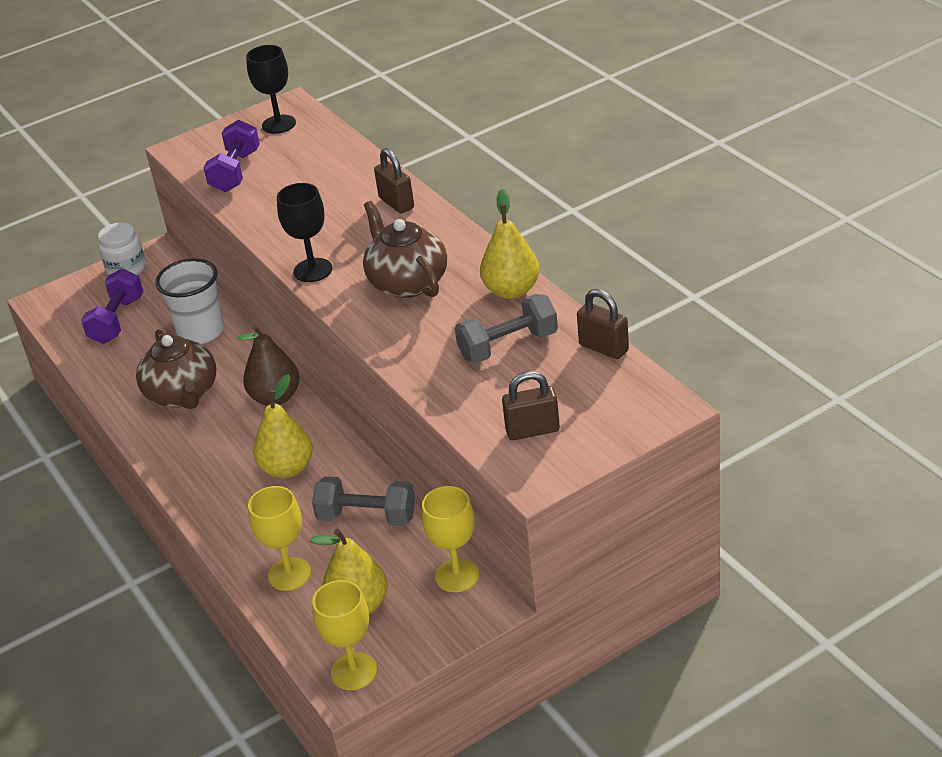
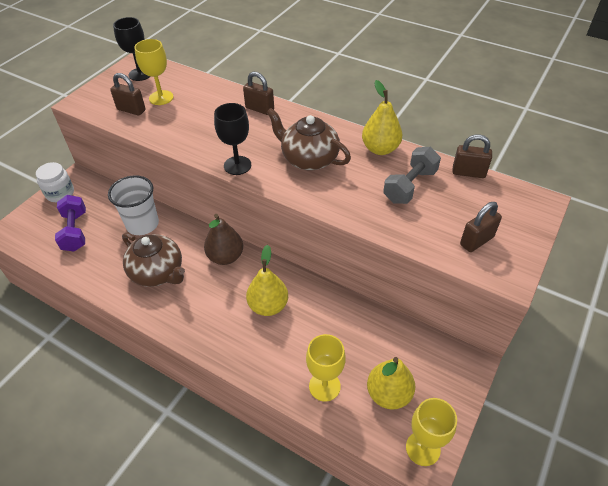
camera: 30 degrees left, 10 degrees up
purple dumbbell [203,119,260,192] -> brown padlock [110,73,146,115]
grey dumbbell [312,476,415,526] -> none
yellow goblet [422,486,479,592] -> yellow goblet moved to [134,39,174,105]

